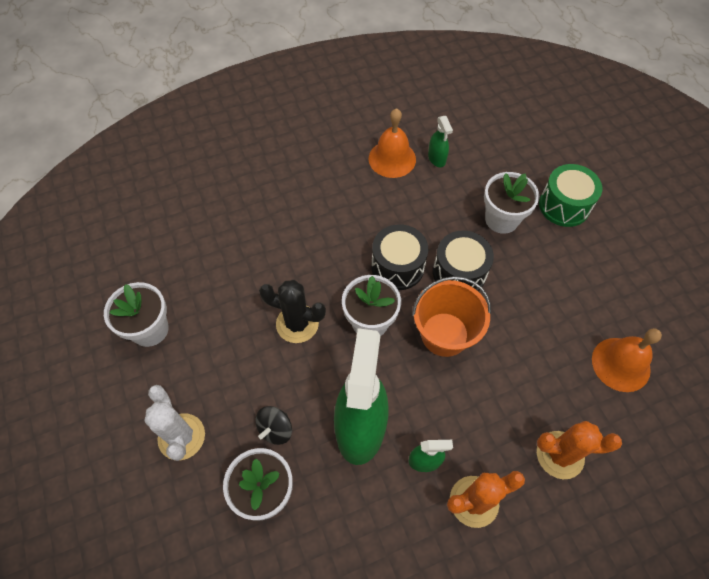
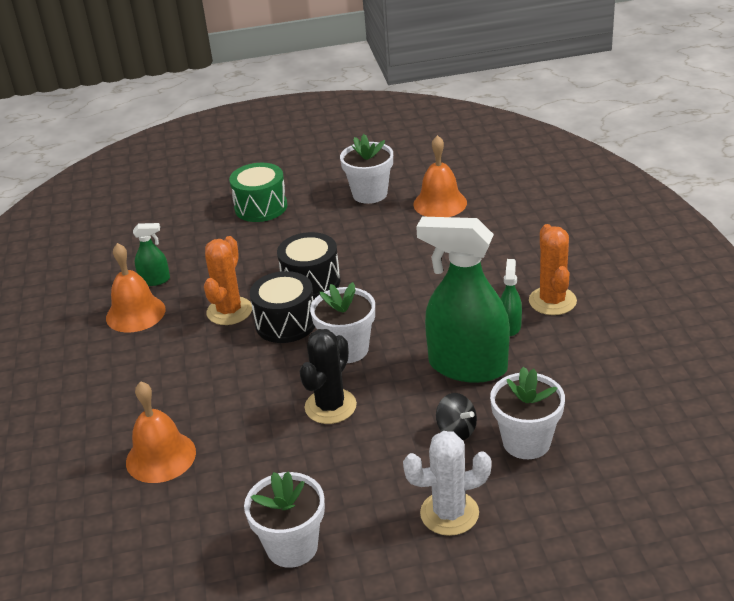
camera: 75 degrees left, 25 degrees down
orange bucket [412,276,491,357] -> none
white flower pot [484,172,539,234] -> white flower pot moved to [340,134,393,204]
orange cactus [537,421,622,479] -> orange cactus moved to [204,236,252,325]
none -> orange bell [126,381,196,483]

